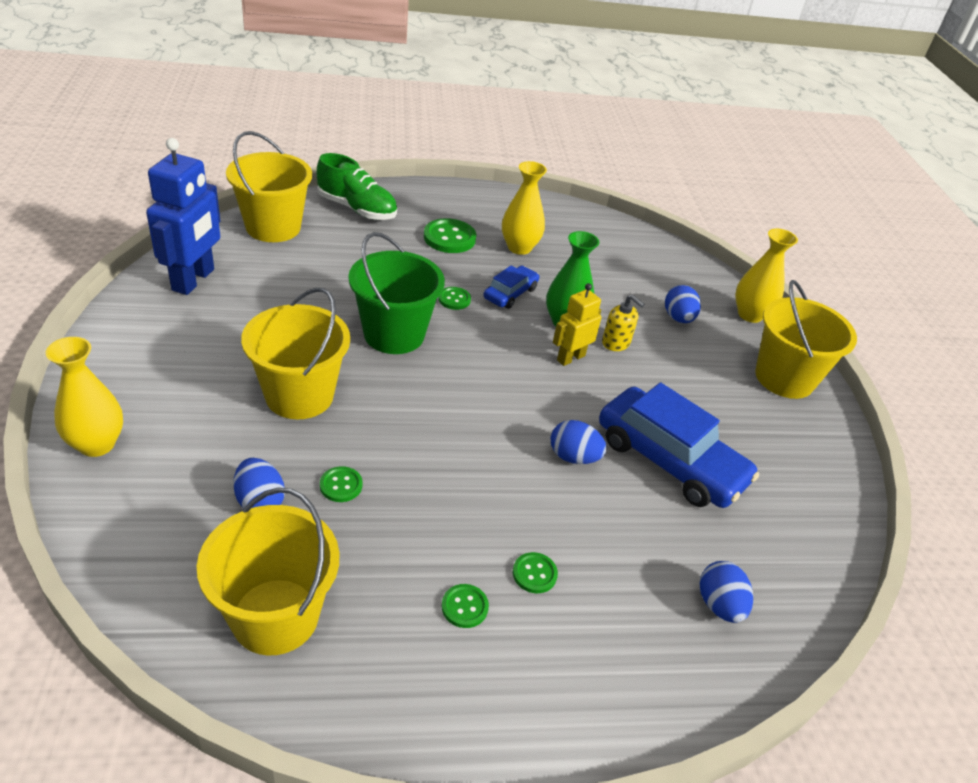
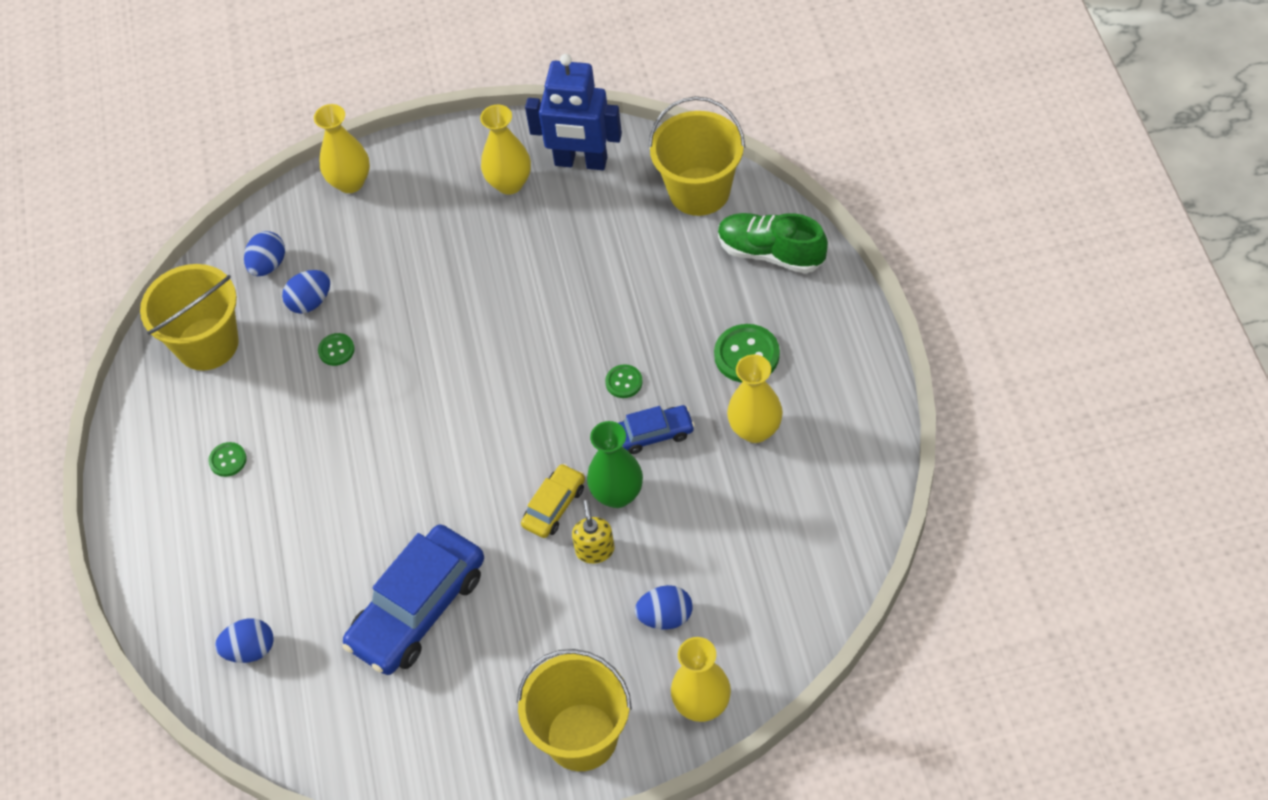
camera: 95 degrees right, 15 degrees up
yellow bucket [241,288,350,419] -> none
green shoe [317,153,397,220] -> green shoe turned 90 degrees clockwise [718,213,828,273]
green bucket [348,232,445,354] -> none
blue car [484,266,539,309] -> blue car turned 45 degrees counterclockwise [619,405,695,454]
green button [513,552,558,593] -> none
blue egg [551,420,607,464] -> blue egg moved to [244,231,285,276]
yellow robot [553,283,601,366] -> yellow car [521,464,585,538]
yellow soap dispenser [602,294,645,351] -> yellow soap dispenser turned 135 degrees clockwise [572,500,615,564]
none -> yellow vase [480,105,531,195]

